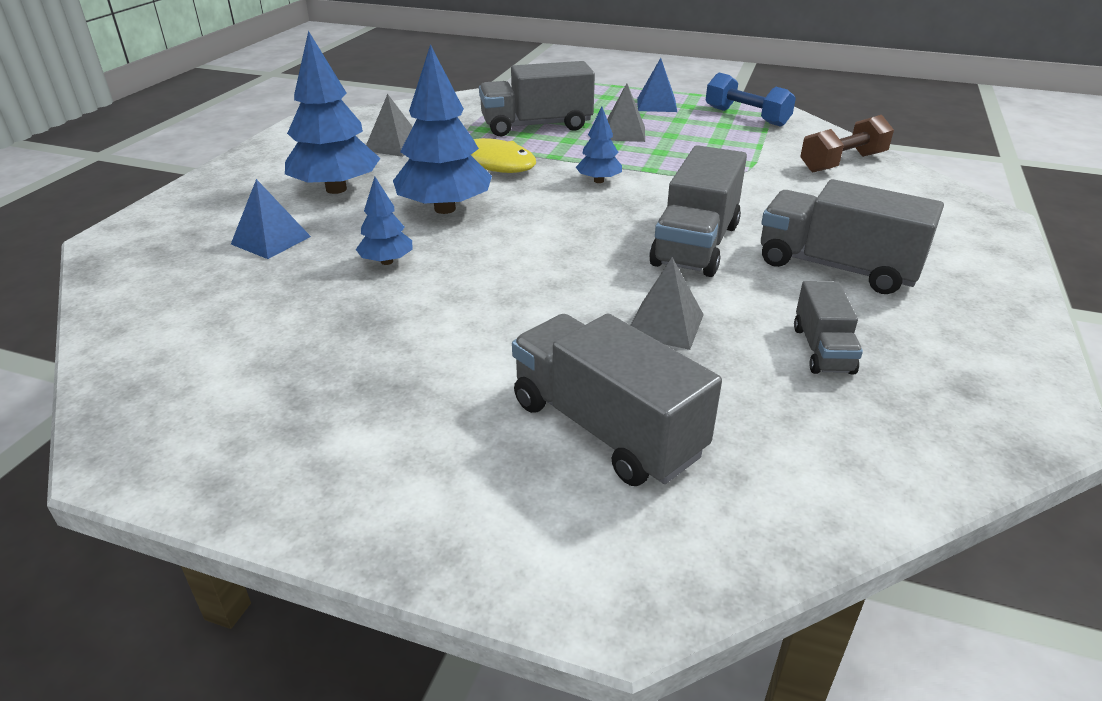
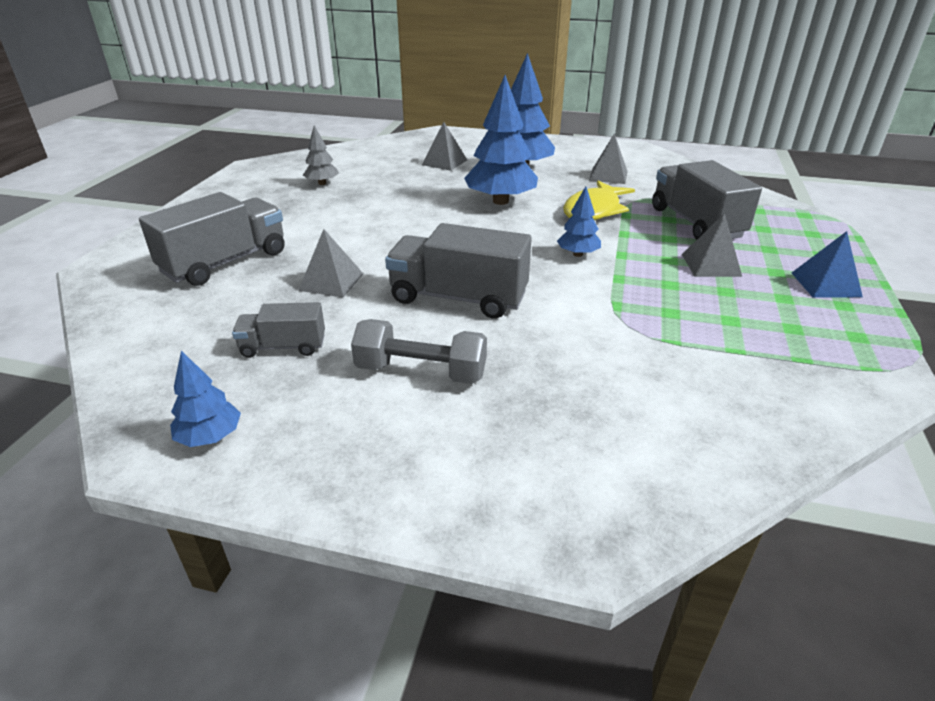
camera: 85 degrees right, 0 degrees up
blue pyramid [231,179,311,259] -> grey pyramid [422,122,467,171]
blue tree [356,177,413,265] -> blue tree moved to [170,351,241,447]
blue dumbbell [706,72,796,127] -> none
grey truck [761,179,944,294] -> grey dumbbell [351,319,487,384]
brown dumbbell [800,115,894,172] -> none
none -> grey tree [303,125,339,185]

